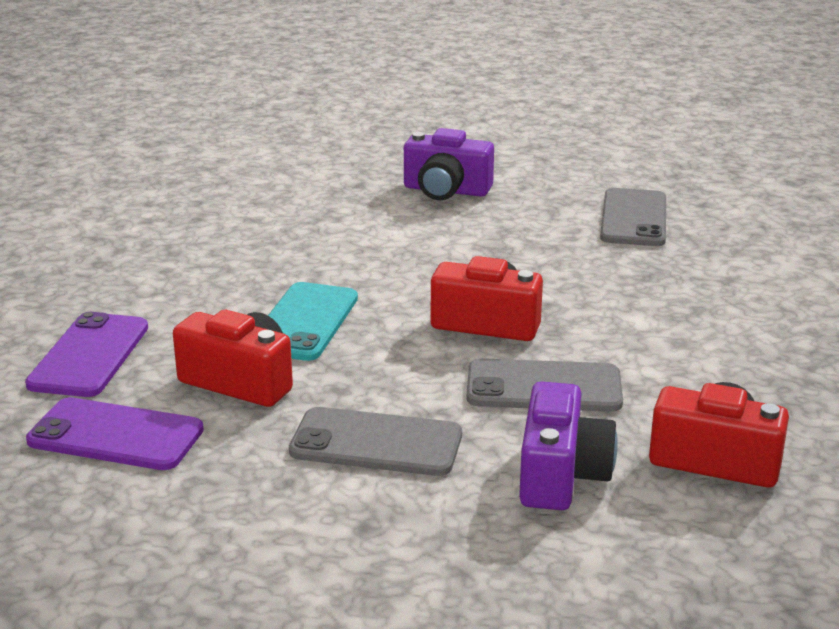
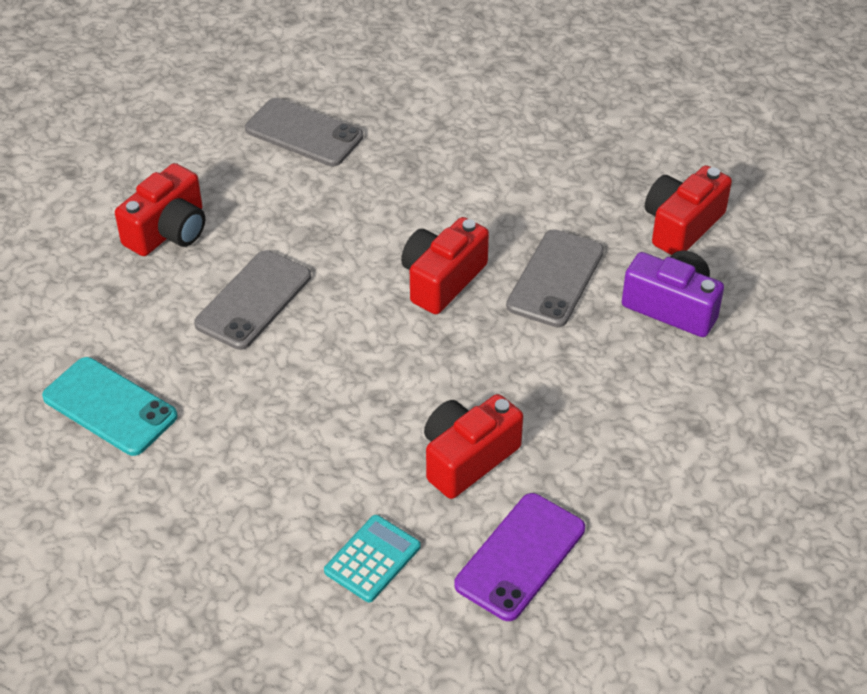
camera: 70 degrees left, 20 degrees up
purple phone [25,312,148,397] -> turquoise calculator [324,515,421,602]
turquoise phone [268,282,358,361] -> turquoise phone moved to [42,357,178,456]
grey phone [289,407,462,476] -> grey phone moved to [194,250,311,350]
purple camera [404,128,494,200] -> red camera [115,163,205,256]

